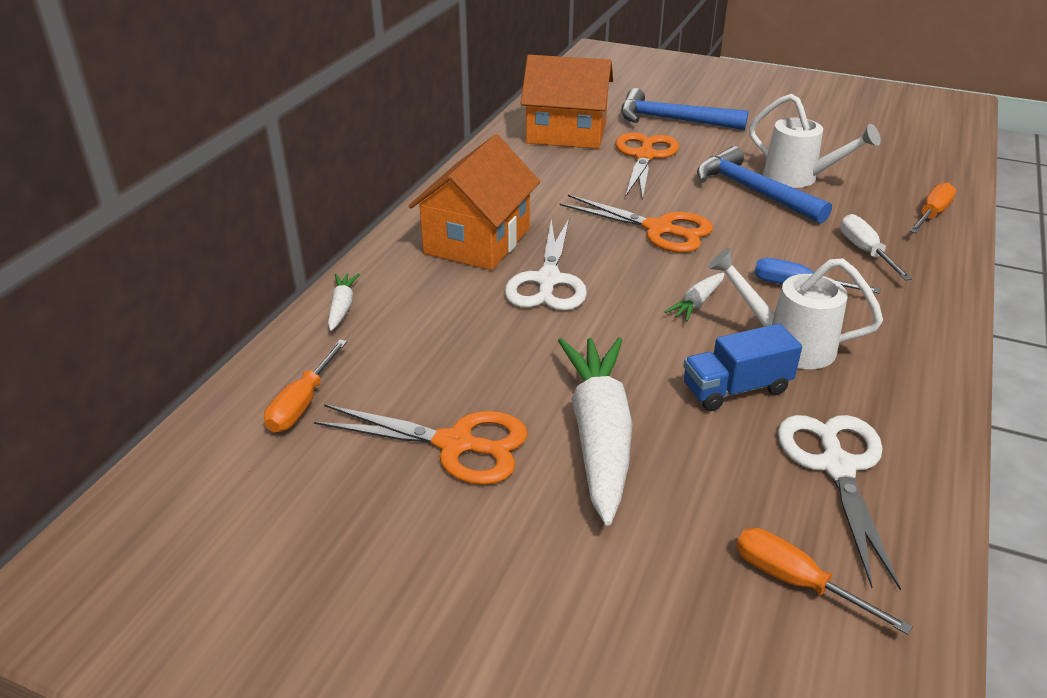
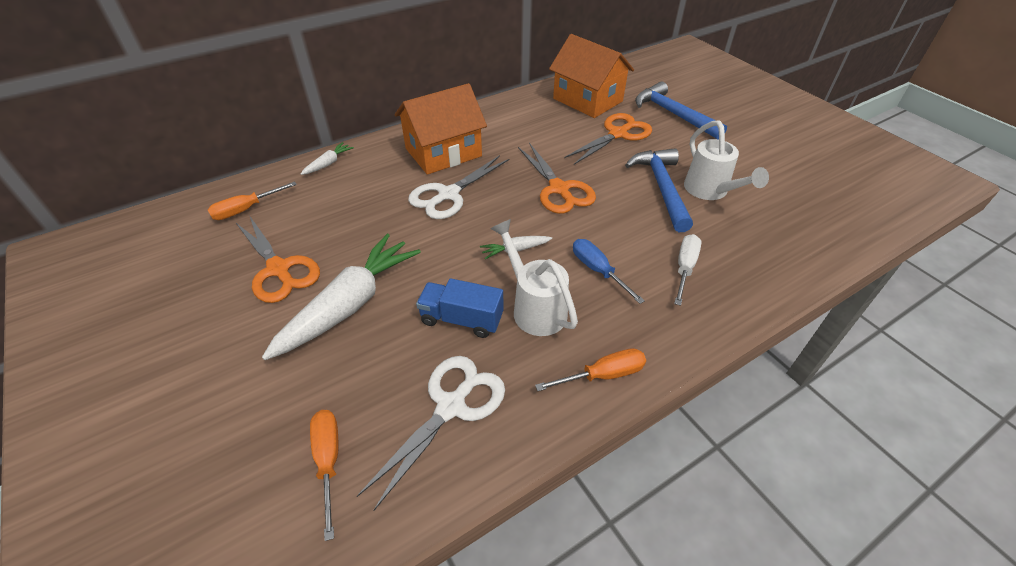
camera: 35 degrees right, 10 degrees up
orange screwdriver [909,183,956,233] -> orange screwdriver moved to [535,348,646,391]

